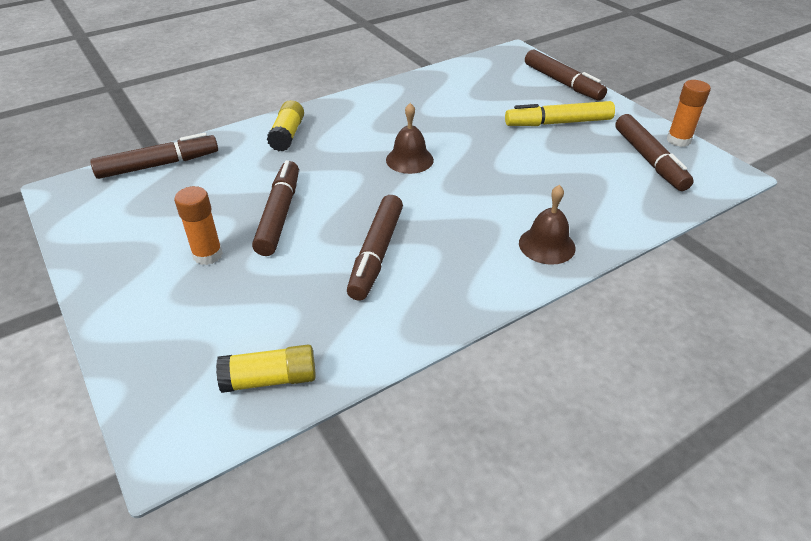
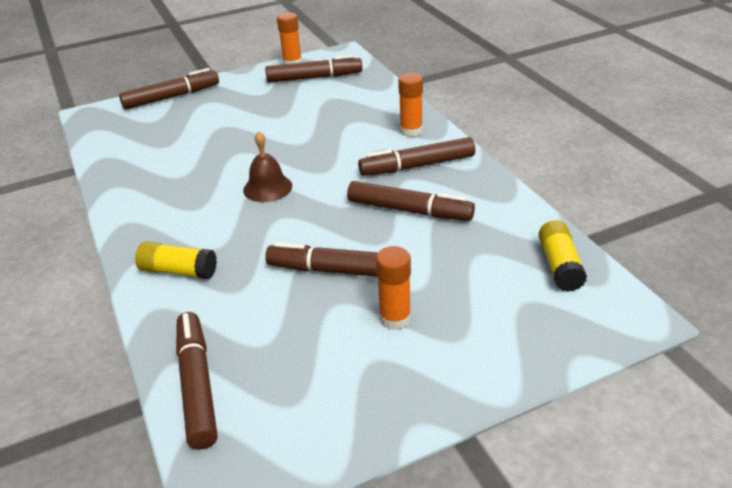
camera: 80 degrees left, 5 degrees down
yellow marker [505,101,615,126] -> none
brown bell [519,185,576,265] -> orange glue stick [398,73,423,137]
none -> brown marker [358,137,475,176]

